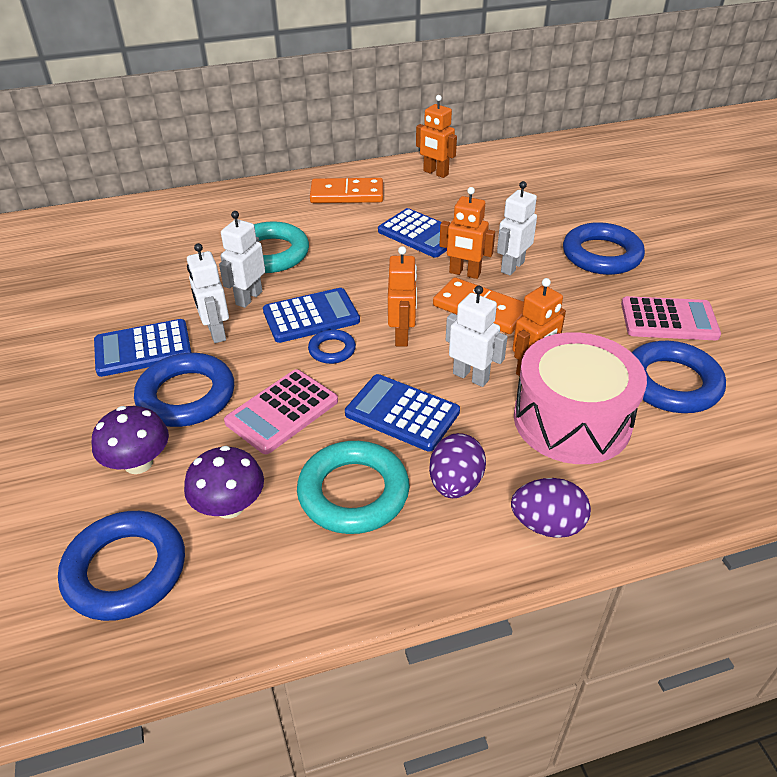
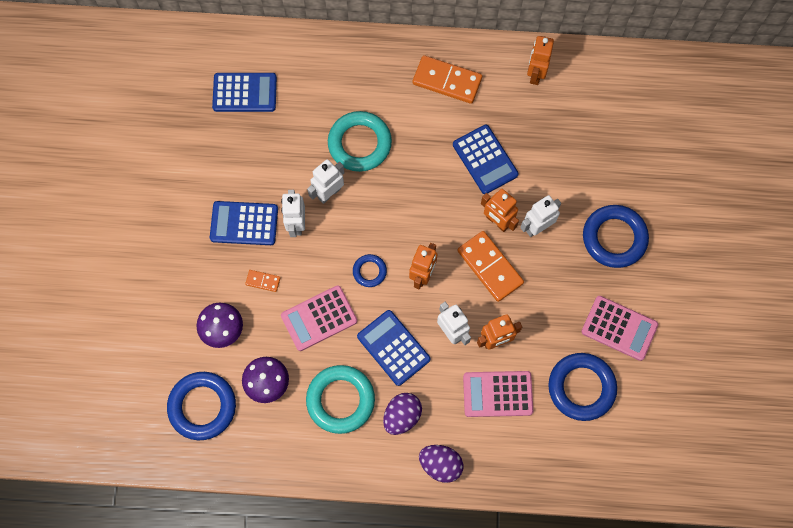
camera: 20 degrees right, 30 degrees up
blue ring [134,353,234,427] -> orange domino [245,270,280,292]
blue calculator [263,288,360,343] -> blue calculator moved to [212,73,277,112]
orange robot [416,95,457,178] -> orange robot turned 45 degrees clockwise [527,36,554,85]
pink drum [514,332,647,464] -> pink calculator [463,371,533,417]

